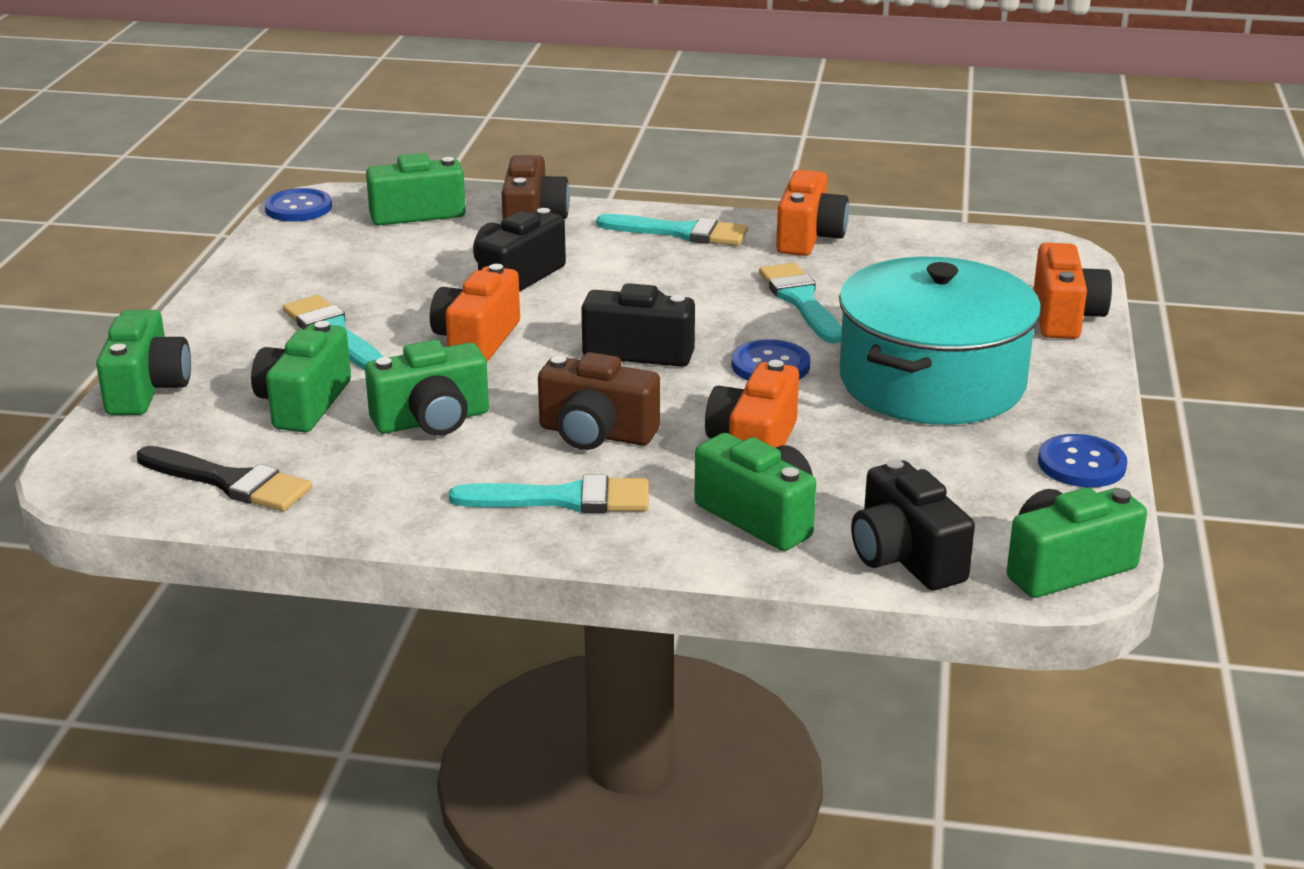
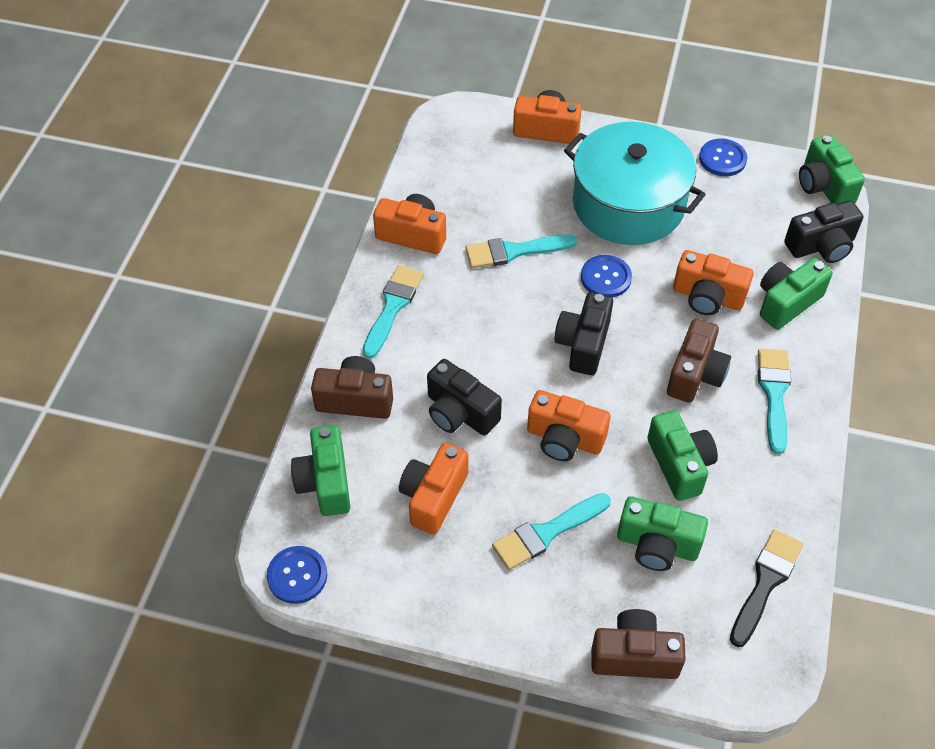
camera: 85 degrees left, 25 degrees up
green camera [96,310,191,415] -> brown camera [591,609,686,679]
none -> orange camera [399,443,468,535]

